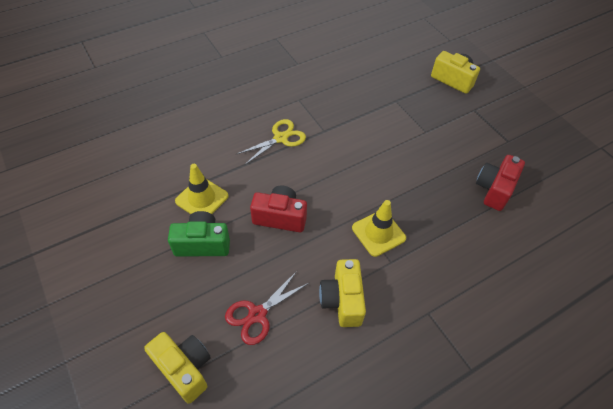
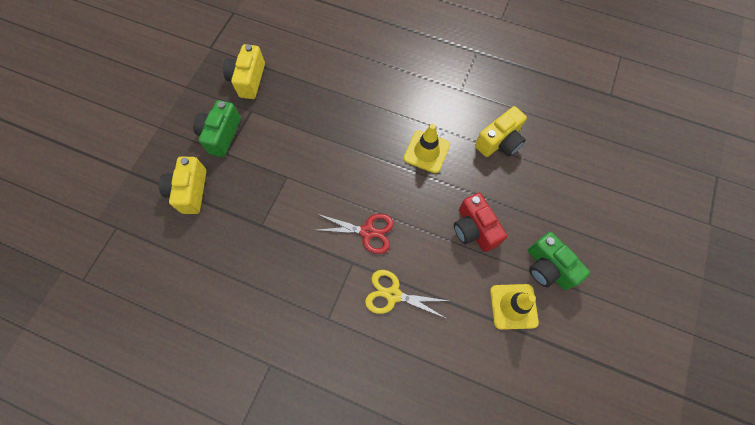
camera: 125 degrees left, 15 degrees up
yellow camera [144,332,211,404] -> yellow camera moved to [223,44,265,99]
red scissors [225,271,309,345] -> red scissors moved to [317,214,394,254]
red camera [476,155,525,211] -> none
none -> green camera [193,100,241,157]

